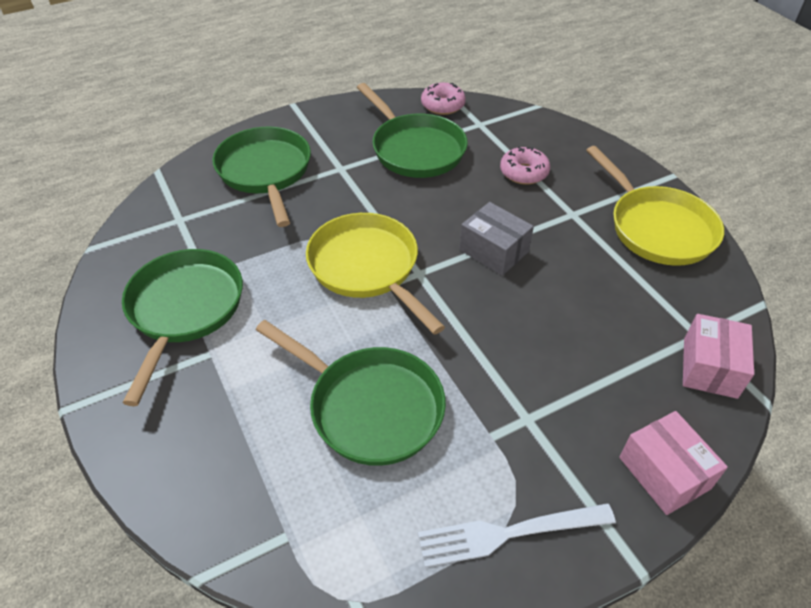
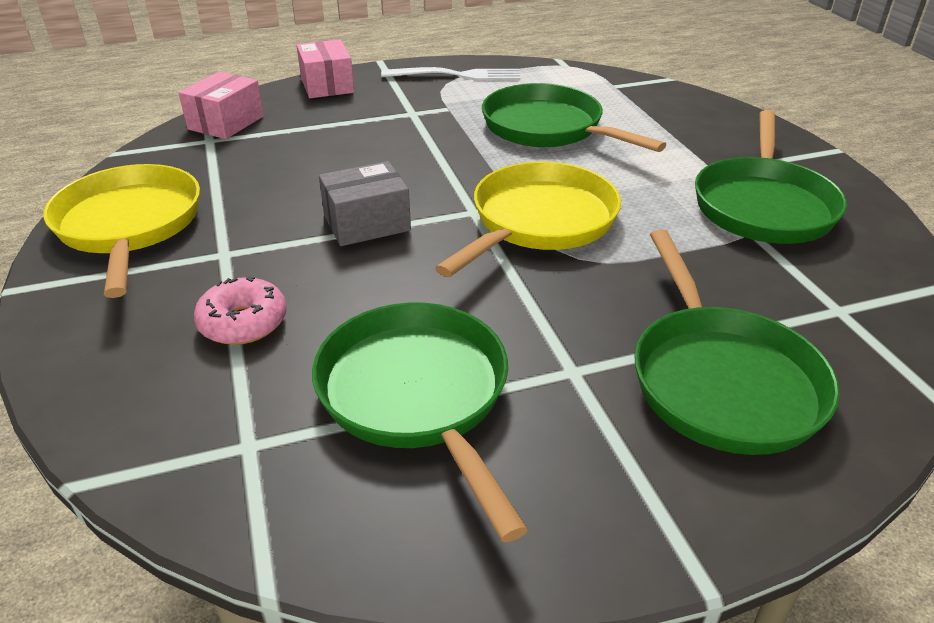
camera: 170 degrees left, 10 degrees down
yellow pan [306,213,445,335] -> yellow pan turned 120 degrees counterclockwise [435,162,621,277]
pink donut [421,83,466,115] -> none
grey box [459,202,534,275] -> grey box turned 75 degrees counterclockwise [319,161,411,246]

